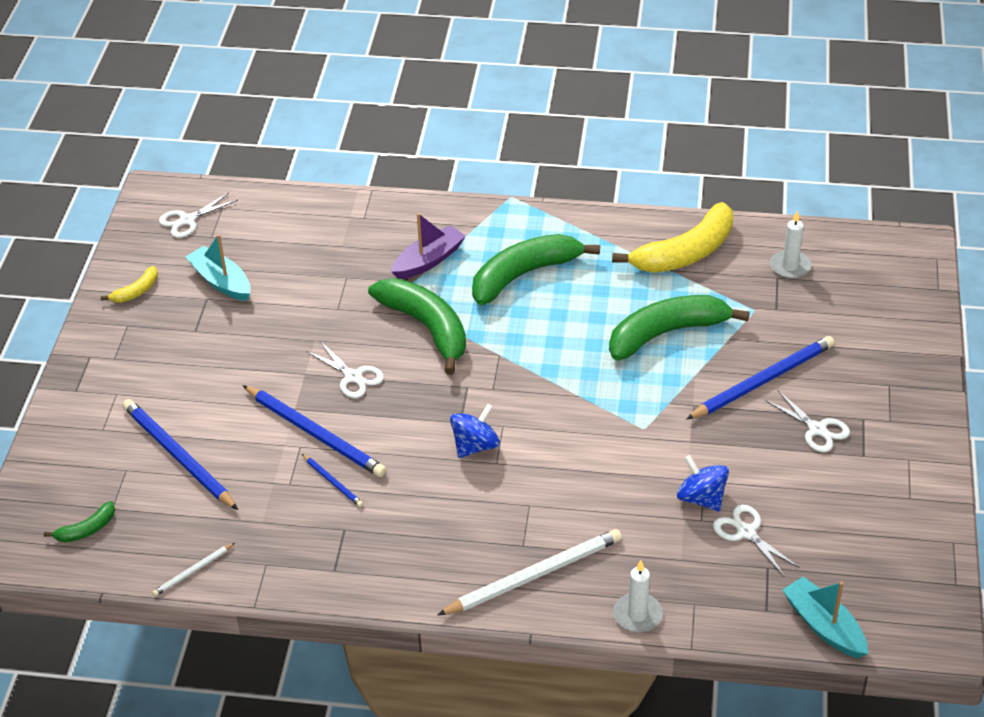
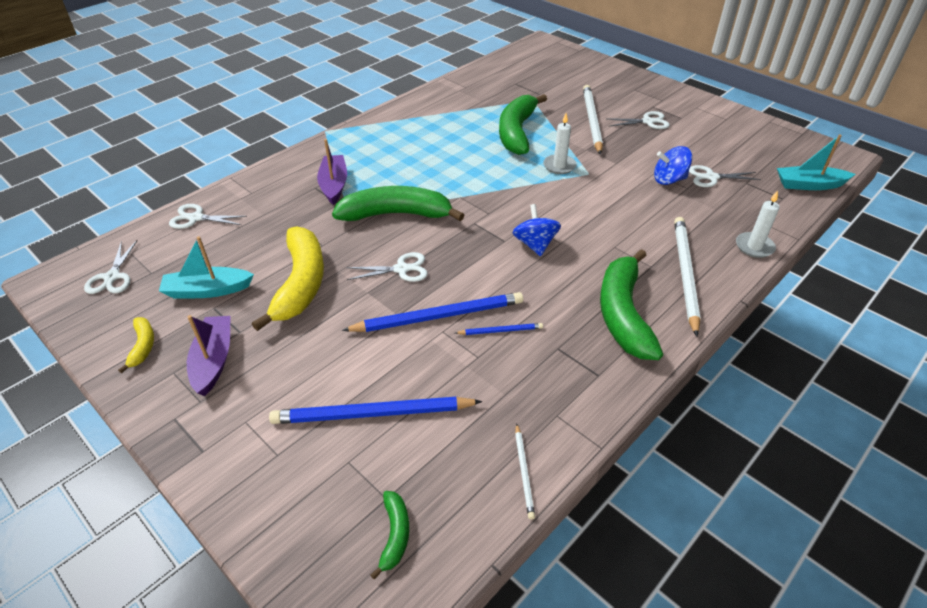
camera: 55 degrees left, 0 degrees up
green banana [472,234,600,305] -> green banana moved to [600,249,663,360]
yellow banana [612,202,733,273] -> yellow banana moved to [252,226,324,331]
blue pencil [686,336,834,420] -> white pencil [583,85,603,155]
white candle [770,211,811,279] -> white candle moved to [543,113,577,174]
none -> white scissors [169,204,247,229]
none -> purple boat [187,315,231,396]

